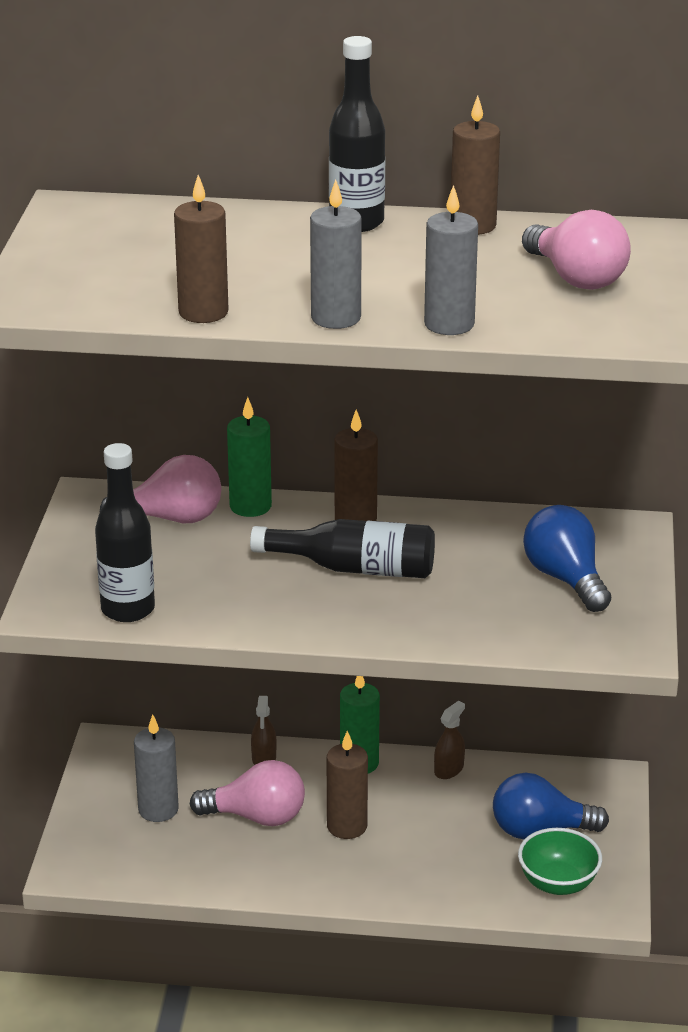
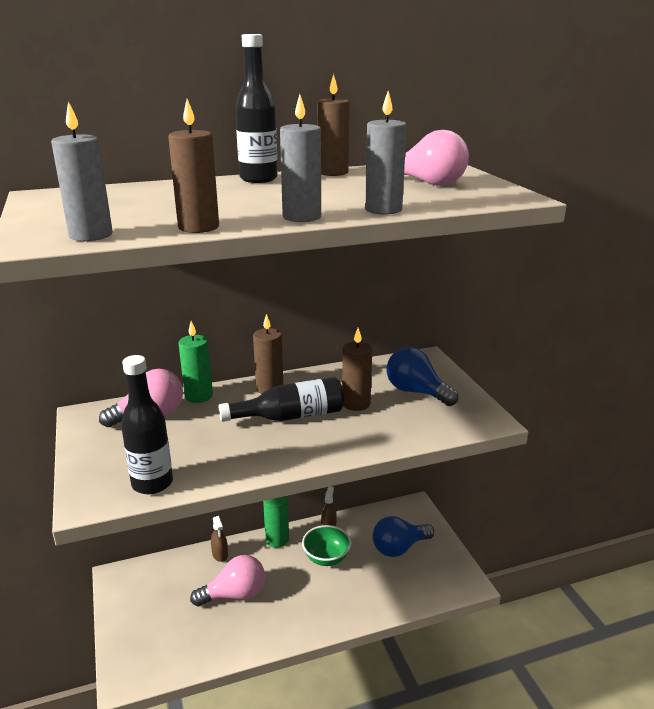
camera: 25 degrees left, 5 degrees down
grey candle [134,715,179,822] -> grey candle moved to [51,101,113,241]
brown candle [327,731,368,839] -> brown candle moved to [342,328,372,411]
green bowl [518,828,602,895] -> green bowl moved to [302,525,351,566]

